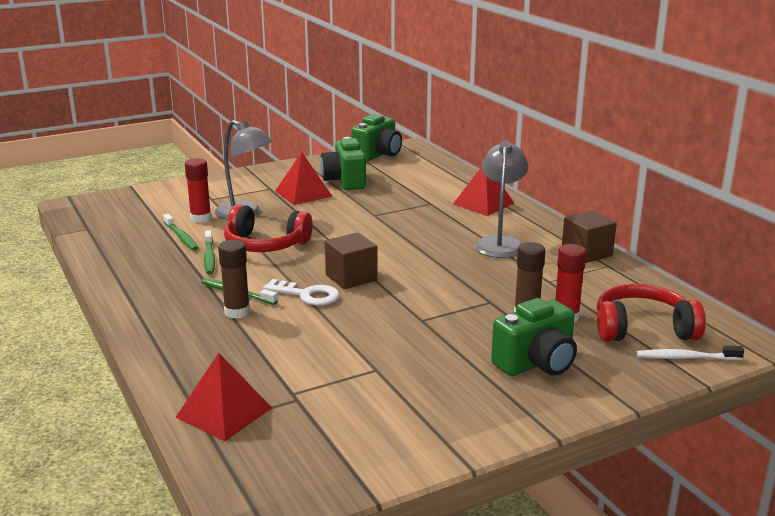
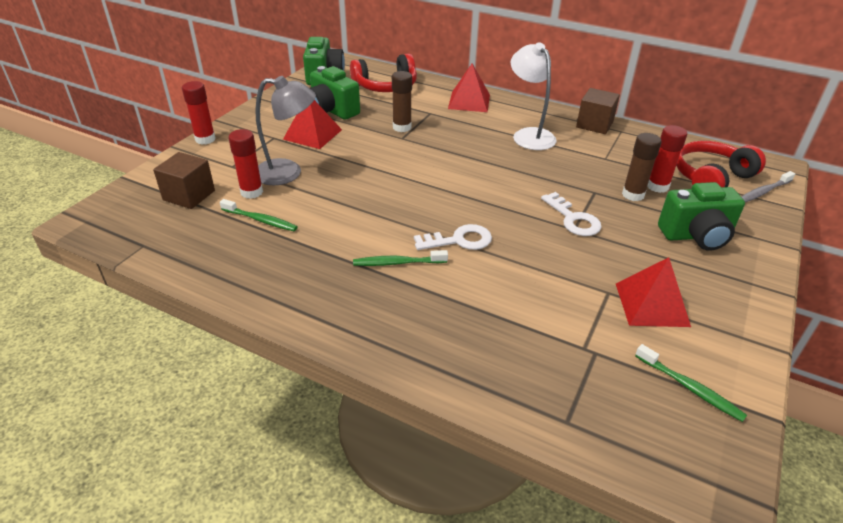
camera: 35 degrees left, 15 degrees up
red pyramid [175,353,272,441] -> red pyramid moved to [616,257,691,327]
green toothbrush [204,230,215,275] -> green toothbrush moved to [635,344,747,422]
brown glue stick [218,240,250,319] -> brown glue stick moved to [392,71,412,132]
red headphones [224,204,313,252] -> red headphones moved to [350,53,417,92]
brown cube [325,232,378,289] -> brown cube moved to [153,152,215,209]
grey lamp [475,141,528,258] -> white lamp [511,42,557,150]
green camera [491,298,577,376] -> green camera turned 60 degrees clockwise [658,182,745,251]
white toothbrush [637,346,744,360] -> grey toothbrush [742,171,795,202]
none -> red glue stick [182,81,216,145]
none -> white key [541,192,602,236]

